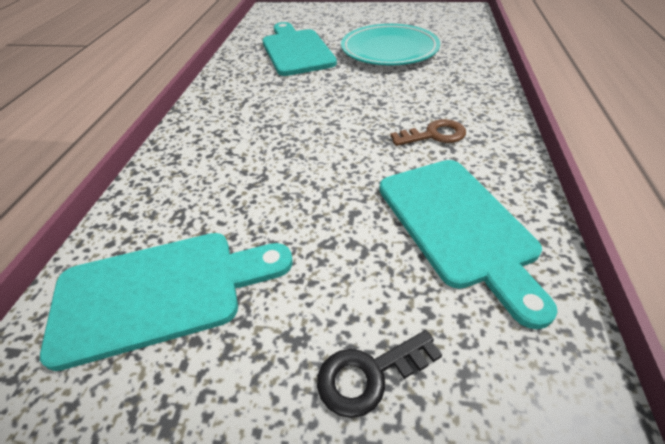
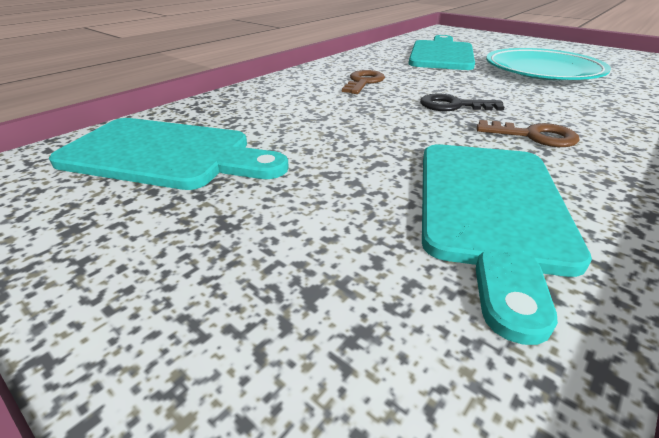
camera: 30 degrees right, 10 degrees down
black key [317,330,442,418] -> black key moved to [420,93,504,111]
none -> brown key [342,70,385,94]

